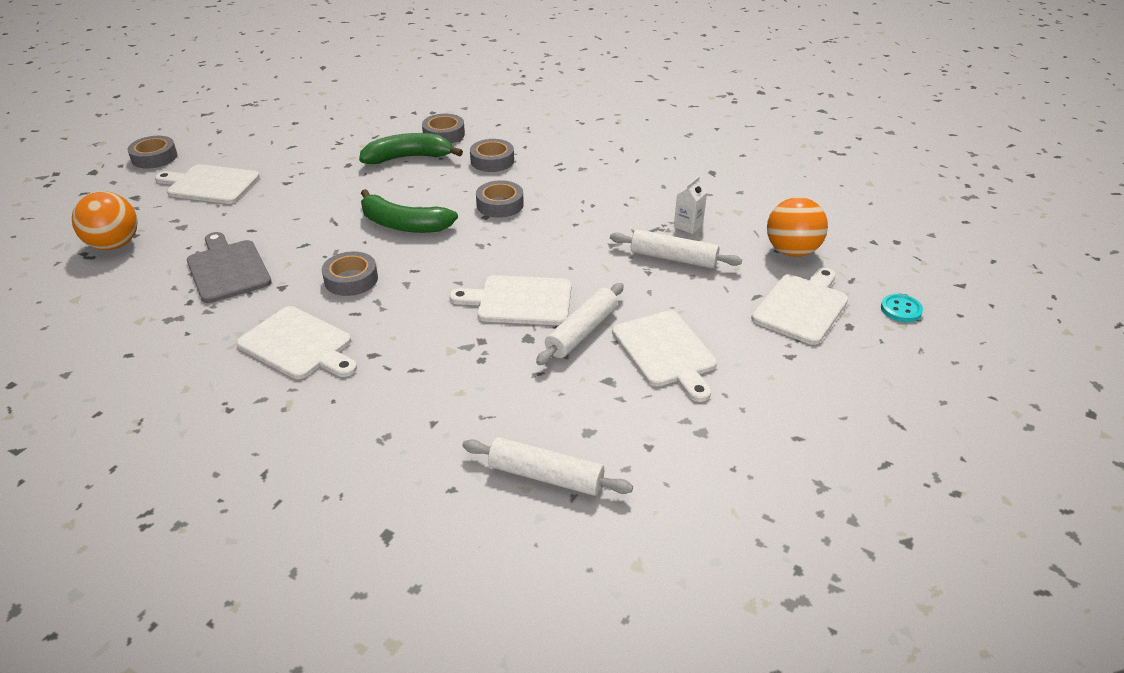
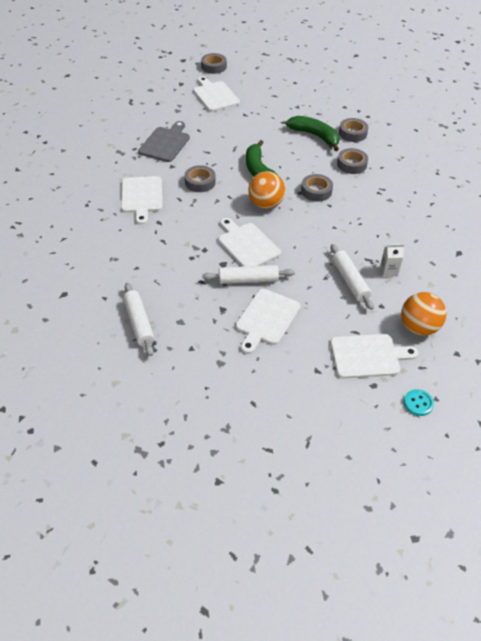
camera: 50 degrees right, 10 degrees up
orange ball [72,191,138,250] -> orange ball moved to [248,171,285,209]

